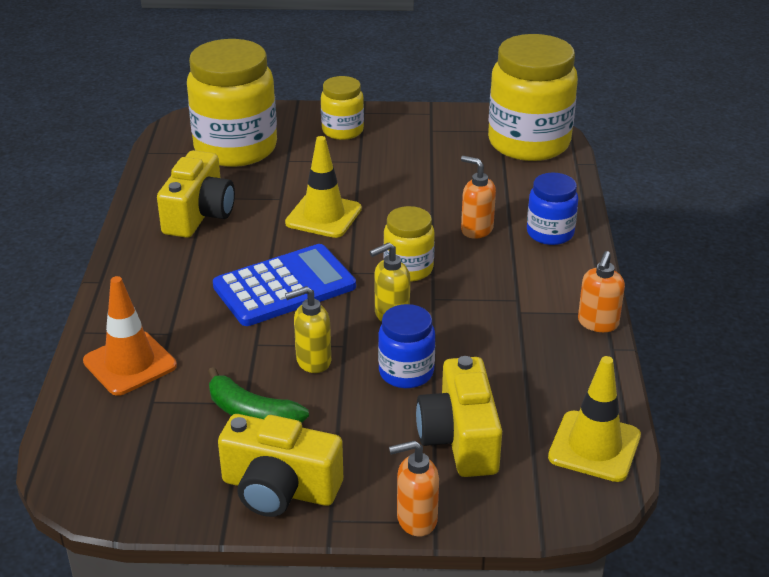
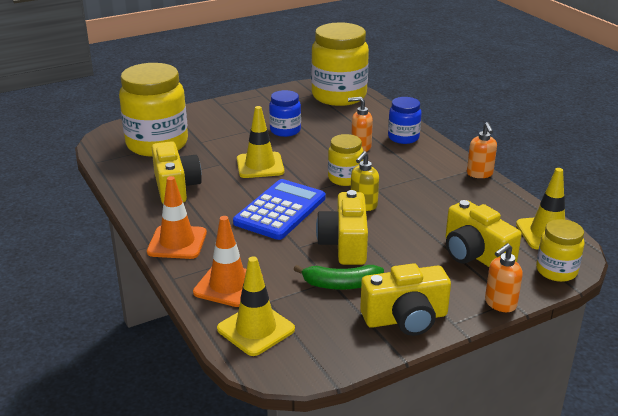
camera: 30 degrees left, 5 degrees down
yellow soap dispenser [285,286,331,373] -> yellow camera [316,190,368,265]
yellow jar [321,76,364,140] -> yellow jar moved to [536,219,585,282]
blue jar [378,304,435,388] -> blue jar moved to [269,90,301,137]
none -> orange traffic cone [147,176,207,259]
none -> yellow traffic cone [217,256,295,356]

